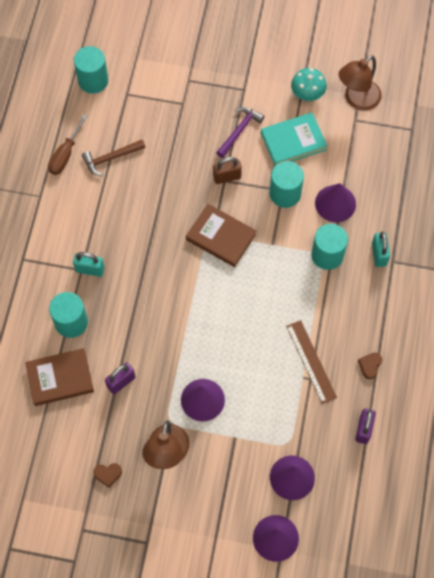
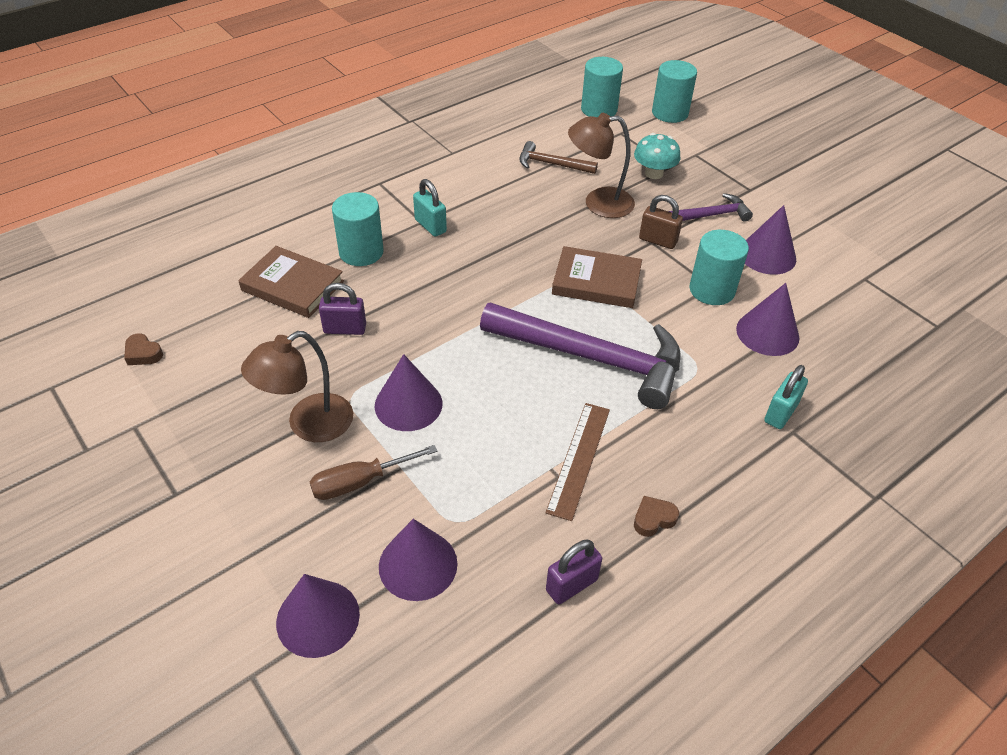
camera: 40 degrees right, 20 degrees down
brown screwdriver [48,114,87,175] -> brown screwdriver moved to [310,445,437,500]
brown heart [93,463,122,488] -> brown heart moved to [124,333,163,365]
brown book [186,204,256,267] -> brown book turned 60 degrees counterclockwise [552,246,642,308]
turquoise book [261,112,327,166] -> purple cone [745,205,796,275]
turquoise mushroom [291,68,327,101] -> turquoise mushroom moved to [634,133,681,179]
turquoise cylinder [311,224,348,270] -> turquoise cylinder moved to [652,60,697,123]
brown lamp [339,55,382,111] -> brown lamp moved to [568,113,635,218]
none -> purple hammer [480,302,681,409]

